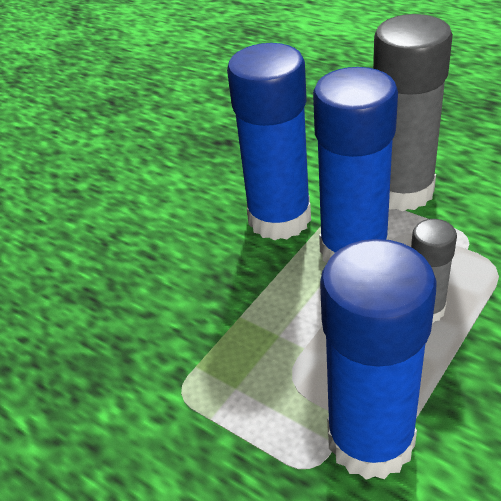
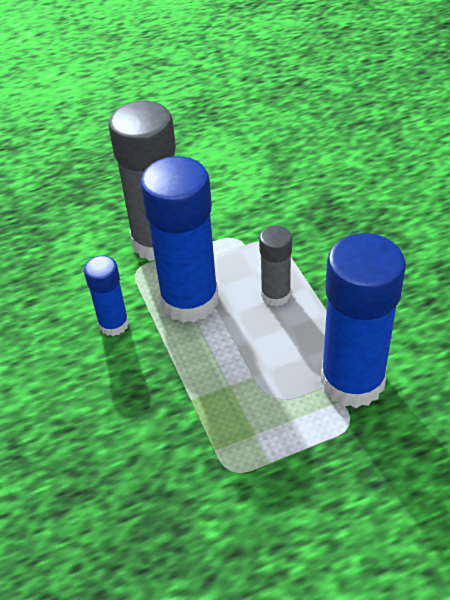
camera: 60 degrees left, 5 degrees up
blue glue stick [227,43,311,240] -> blue glue stick [84,255,129,336], size x0.51

